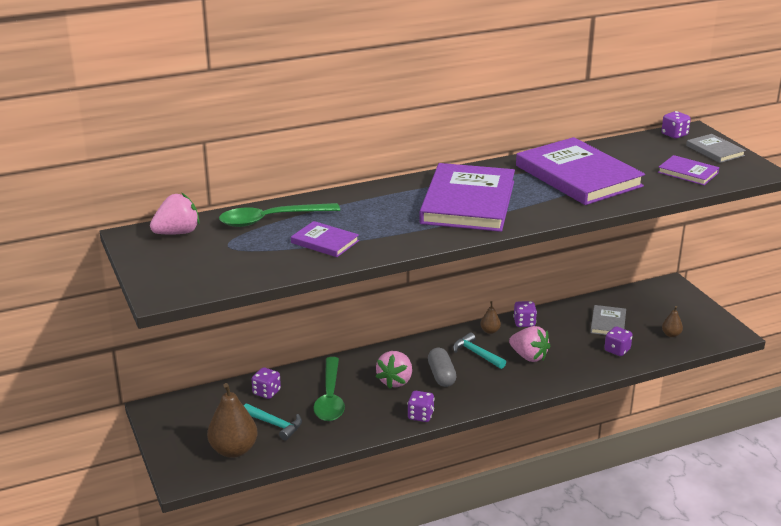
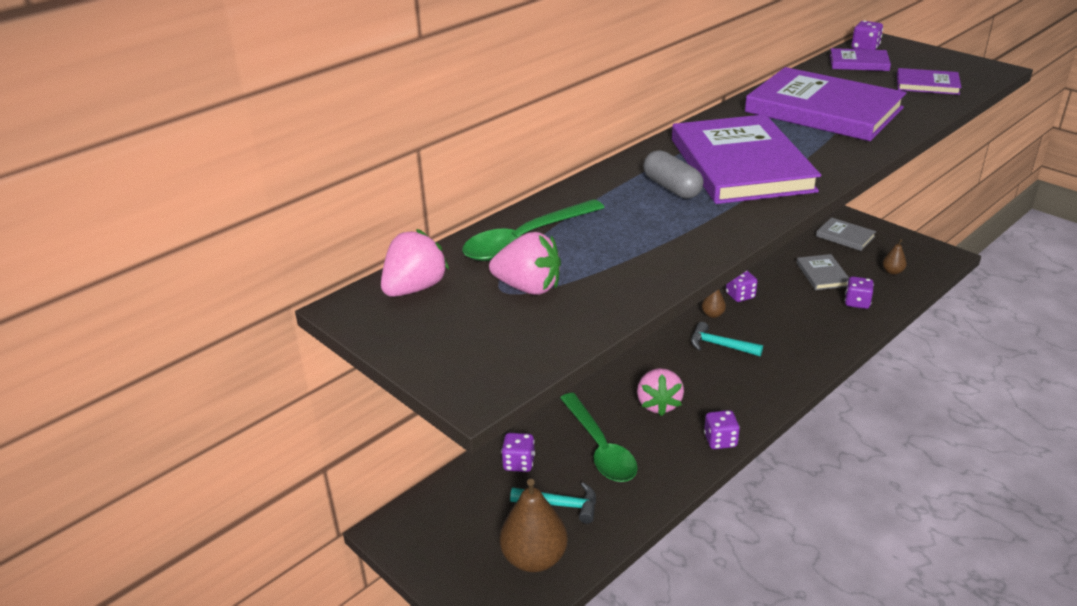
camera: 20 degrees left, 5 degrees up
purple book [291,221,359,257] -> purple book moved to [830,48,891,71]
grey capsule [428,348,457,387] -> grey capsule moved to [643,150,704,199]
pink strawberry [509,326,550,362] -> pink strawberry moved to [489,232,561,295]
grey book [686,134,746,163] -> grey book moved to [816,217,876,251]

